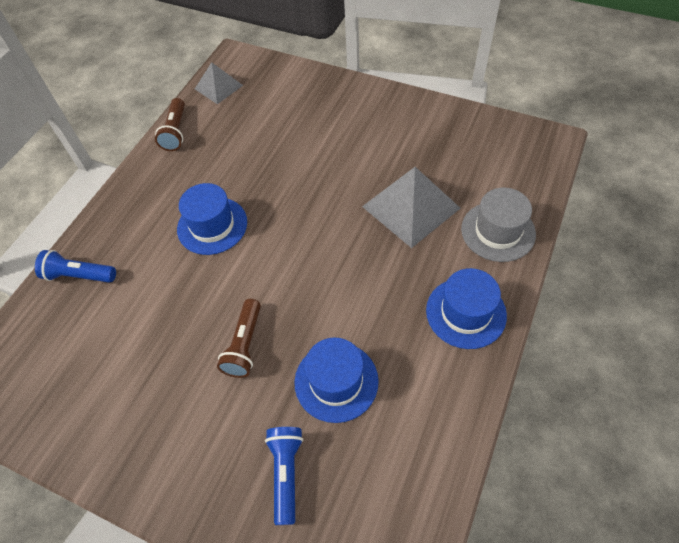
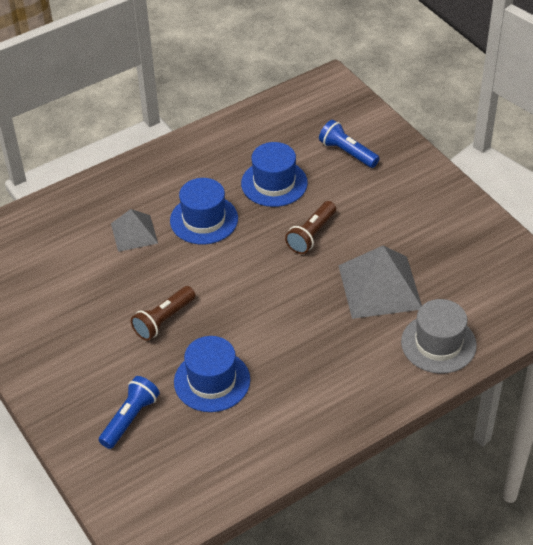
camera: 30 degrees right, 10 degrees down
blue flashlight [35,250,116,283] -> blue flashlight moved to [319,120,380,168]
brown flashlight [155,98,185,151] -> brown flashlight moved to [285,201,336,254]
grey pyramid [195,62,243,104] -> grey pyramid moved to [111,209,158,252]
blue hat [426,268,507,349] -> blue hat moved to [241,142,308,207]

